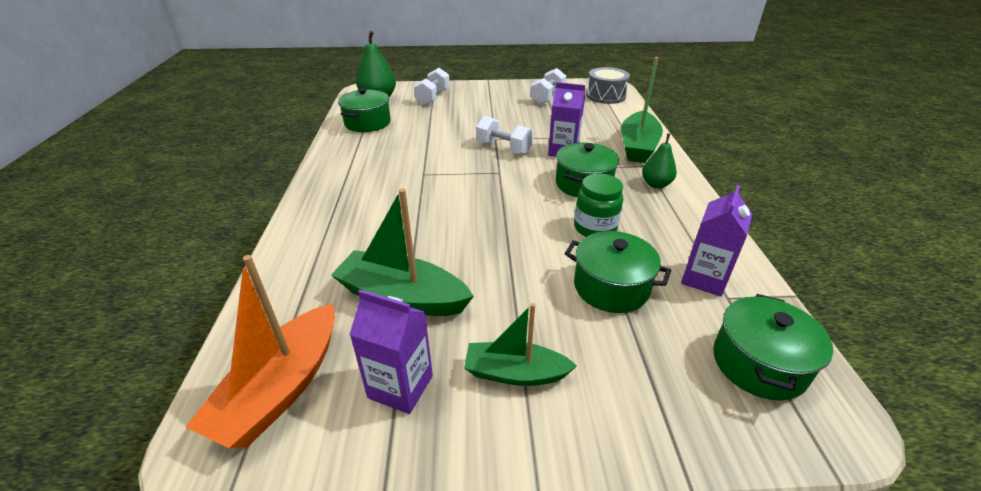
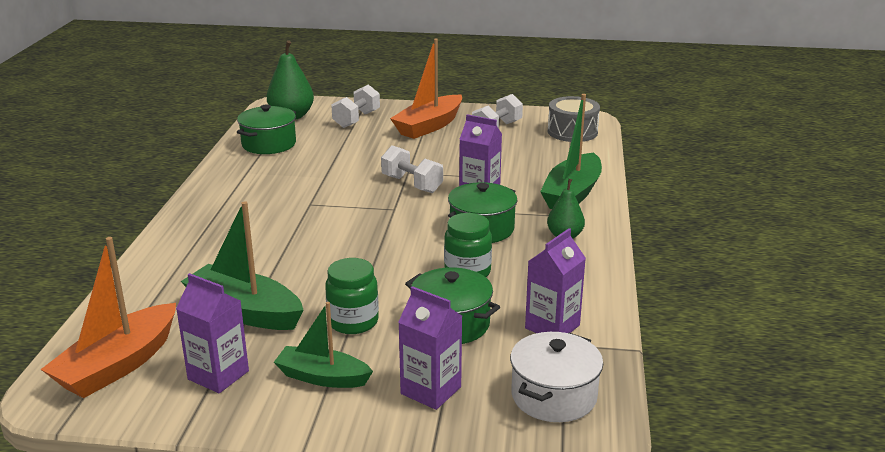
camera: 10 degrees right, 10 degrees down
green pot [713,294,833,400] -> white pot [510,332,603,422]
none -> green jar [325,258,379,334]
none -> orange boat [390,39,462,139]
none -> purple carton [398,286,462,410]

